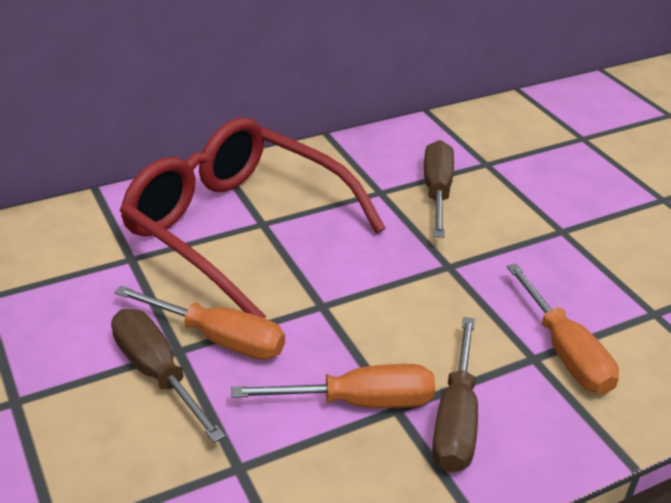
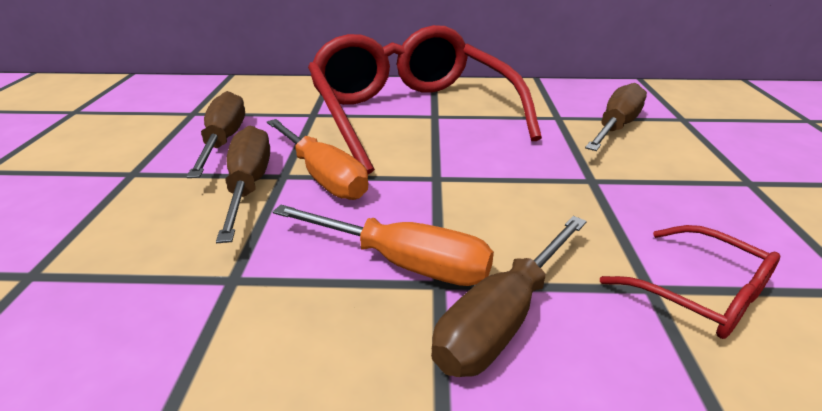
camera: 30 degrees right, 5 degrees down
orange screwdriver [507,264,619,394] -> red glasses [600,225,780,339]
none -> brown screwdriver [186,91,245,178]

